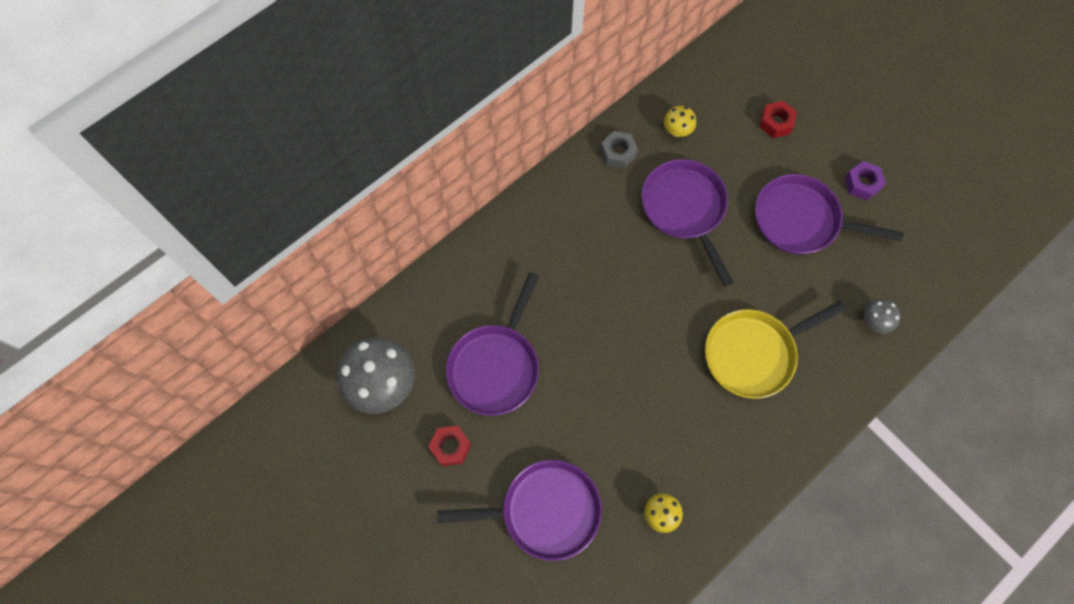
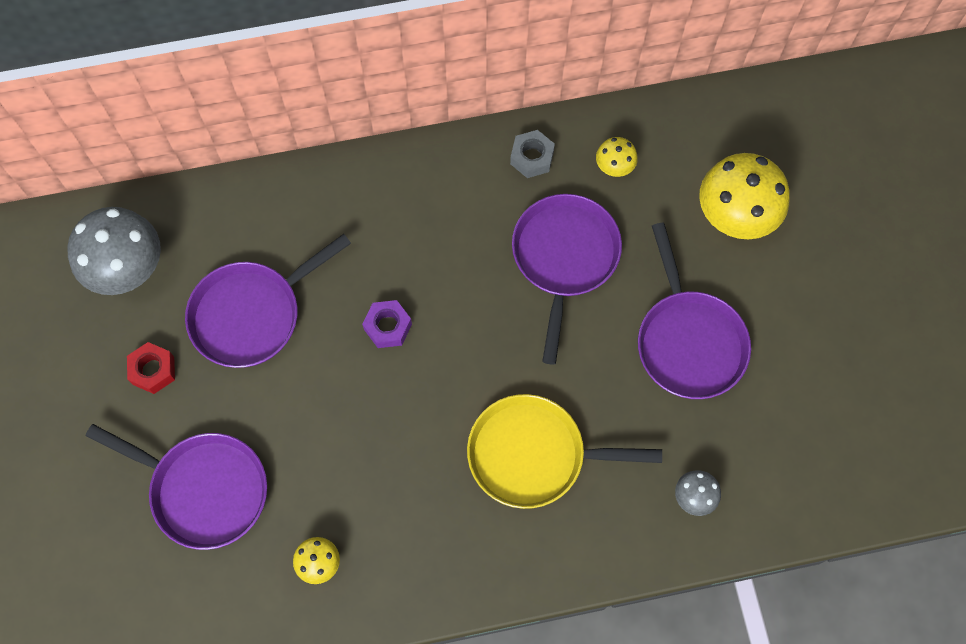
camera: 30 degrees right, 0 degrees up
purple pan [755,174,904,254] -> purple pan turned 150 degrees counterclockwise [638,223,751,399]
red nut [759,101,797,138] -> yellow mushroom [699,153,790,239]
purple nut [845,161,886,200] -> purple nut moved to [362,300,412,348]

